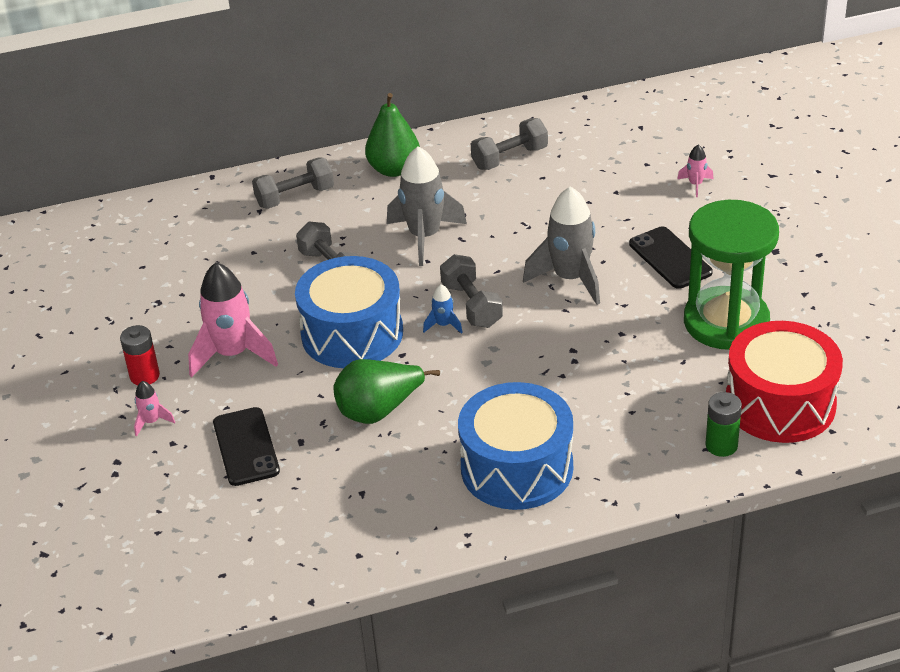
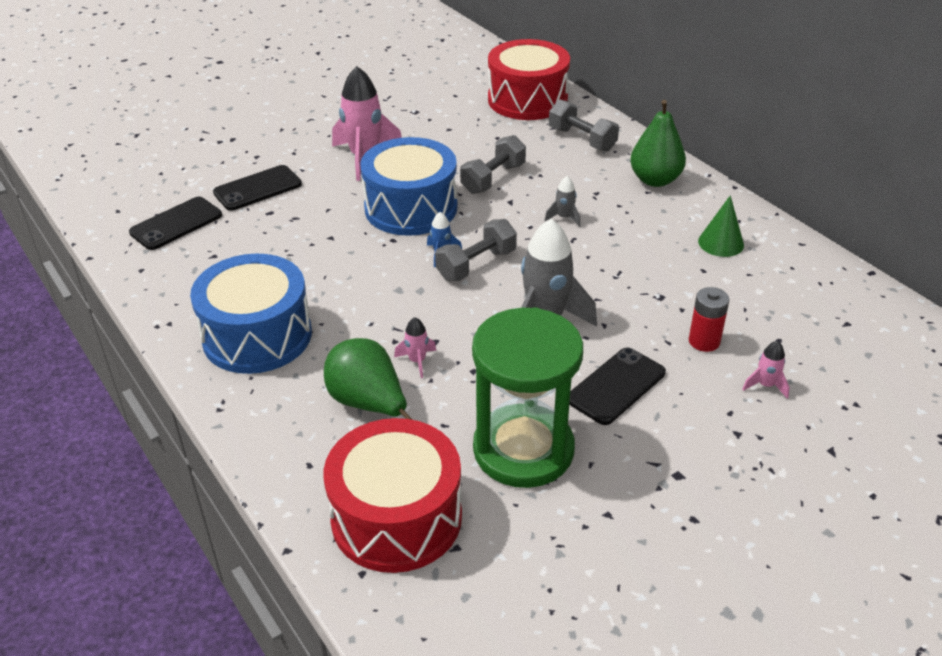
camera: 70 degrees right, 0 degrees up
red battery [120,325,160,385] -> red battery moved to [689,287,730,352]
pink rocket [134,381,175,437] -> pink rocket moved to [394,317,436,378]
green pear [333,359,440,424] -> green pear moved to [324,338,412,420]
grey rocket [387,146,467,266] -> grey rocket [544,176,581,227], size x0.46
grey dumbbell [471,118,548,170] -> green cone [698,195,744,257]
green battery [705,392,742,457] -> none
none -> black phone [129,197,222,250]
none -> red drum [488,39,570,120]

